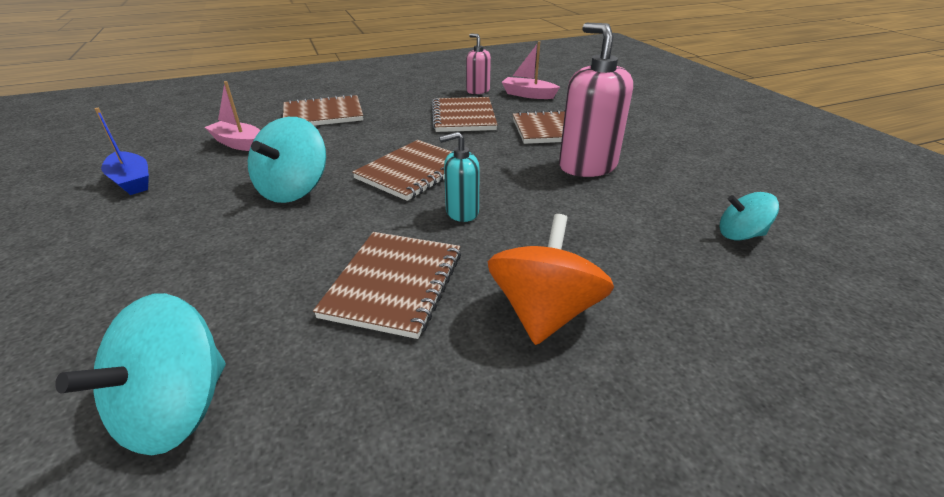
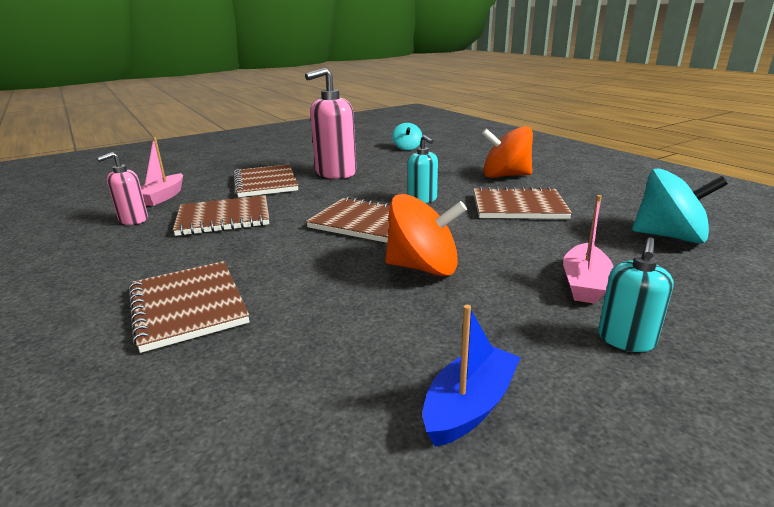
camera: 100 degrees left, 10 degrees down
pink boat [205,81,260,151] -> pink boat moved to [563,195,613,304]
turquoise spinning top [248,117,326,203] -> orange spinning top [385,194,467,276]
none -> turquoise soap dispenser [598,237,674,352]

